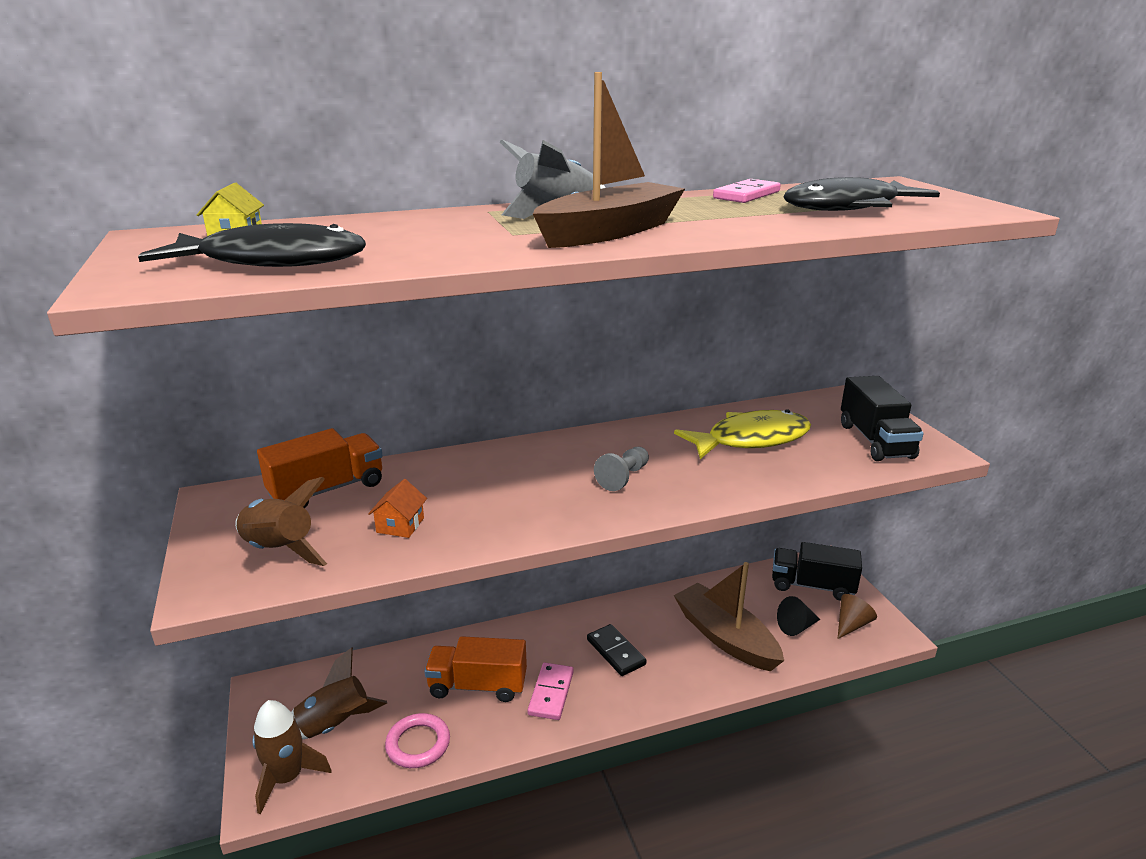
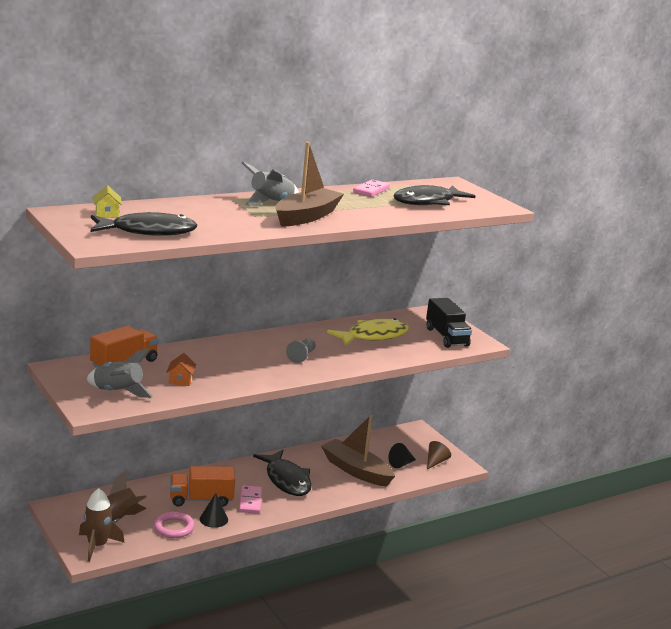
camera: 15 degrees left, 5 degrees down
brown rocket [235,477,327,566] -> grey rocket [86,348,153,398]
black domino [587,624,647,676] -> black fish [253,450,312,496]
black truck [772,542,862,601] -> none
none -> black cone [200,493,228,528]

